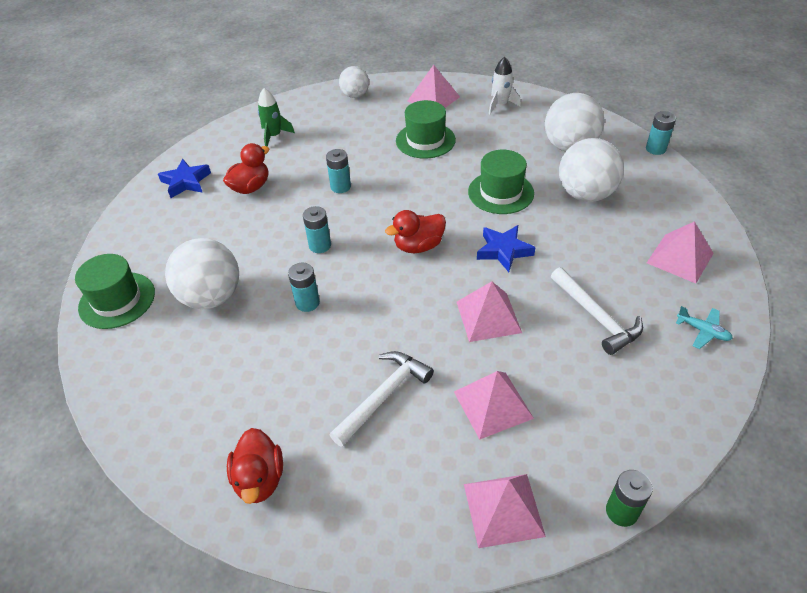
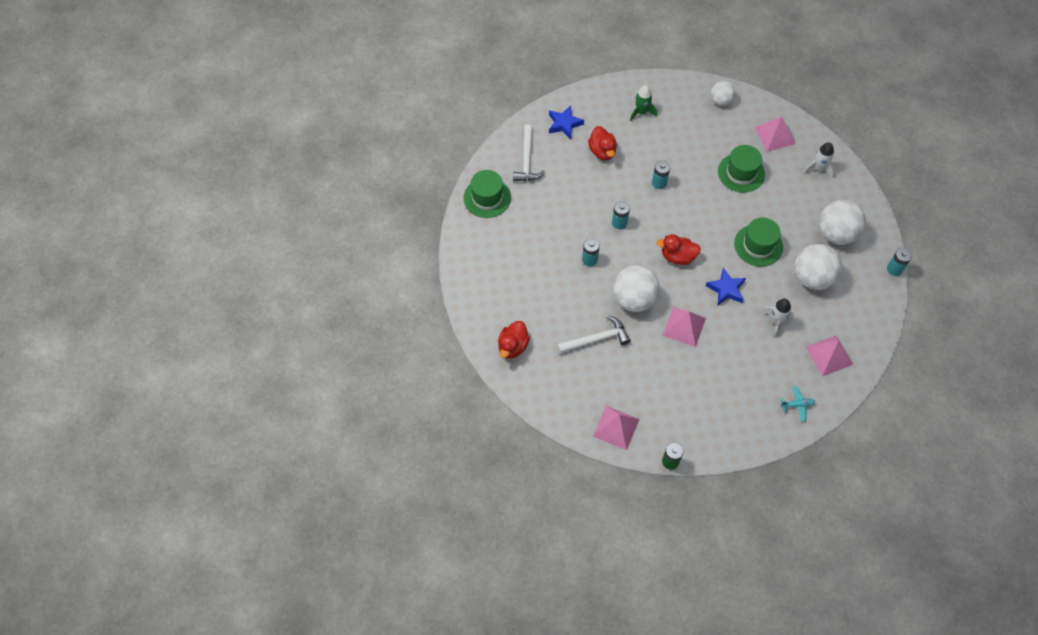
camera: 30 degrees right, 15 degrees up
white ball [165,238,239,309] -> white ball moved to [613,265,660,312]
red duck [223,143,269,194] -> red duck turned 90 degrees clockwise [588,126,617,160]
pink pyramid [454,371,534,440] -> none
white hammer [551,267,643,355] -> white hammer moved to [513,125,545,181]
turquoise plane [676,306,733,349] -> turquoise plane turned 75 degrees counterclockwise [780,386,815,421]
none -> white rocket [762,299,793,337]

